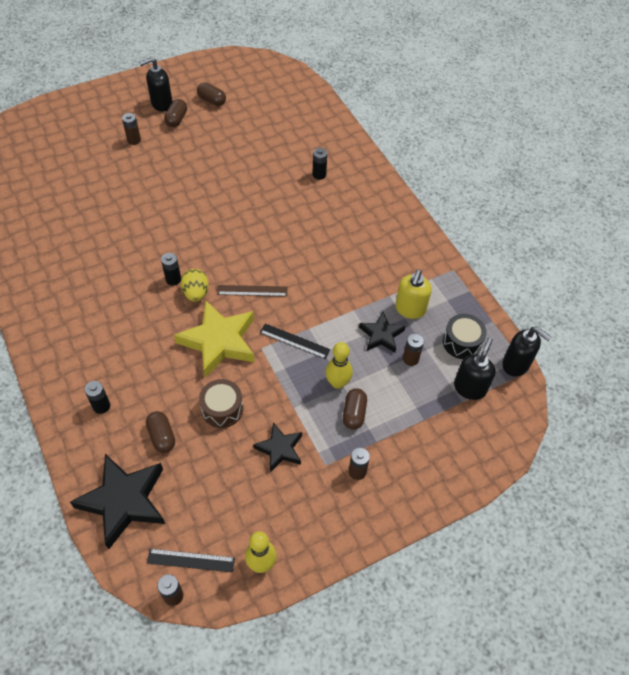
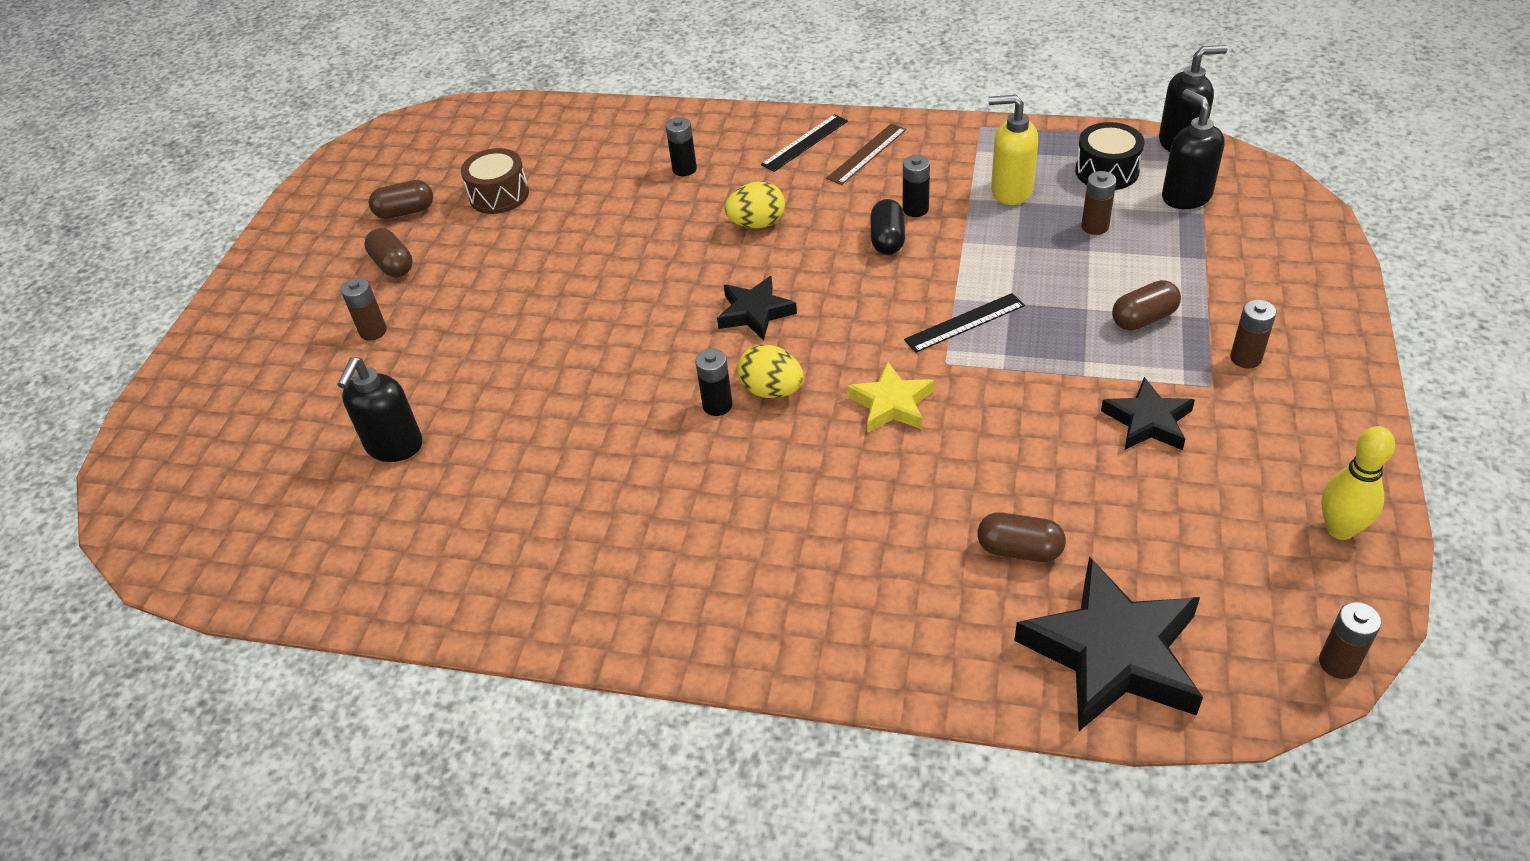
camera: 45 degrees left, 10 degrees down
black battery [85,381,110,414] -> black battery moved to [903,155,930,217]
black soap dispenser [139,57,173,112] -> black soap dispenser moved to [337,357,423,462]
black ruler [147,549,235,573] -> black ruler moved to [761,114,848,172]
yellow star [174,300,255,378] -> yellow star [847,361,934,433], size x0.56
brown drum [199,379,243,428] -> brown drum moved to [461,148,529,214]
brown ruler [217,285,287,297] -> brown ruler moved to [826,123,906,185]
yellow bowling pin [325,342,353,389] -> none
brown capsule [343,388,367,430] -> brown capsule turned 75 degrees counterclockwise [1112,280,1181,331]
black star [359,312,405,353] -> black star moved to [717,276,797,341]
yellow soap dispenser [395,269,432,319] -> yellow soap dispenser turned 135 degrees clockwise [989,95,1038,205]
none -> yellow egg [724,181,785,228]
none -> black capsule [870,199,905,255]

